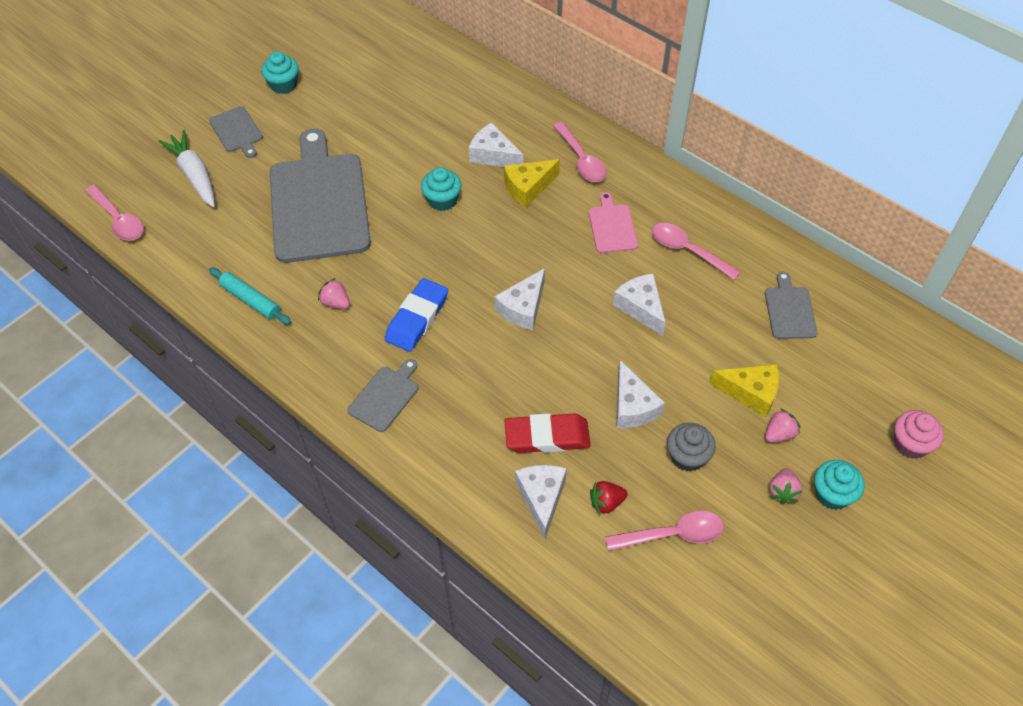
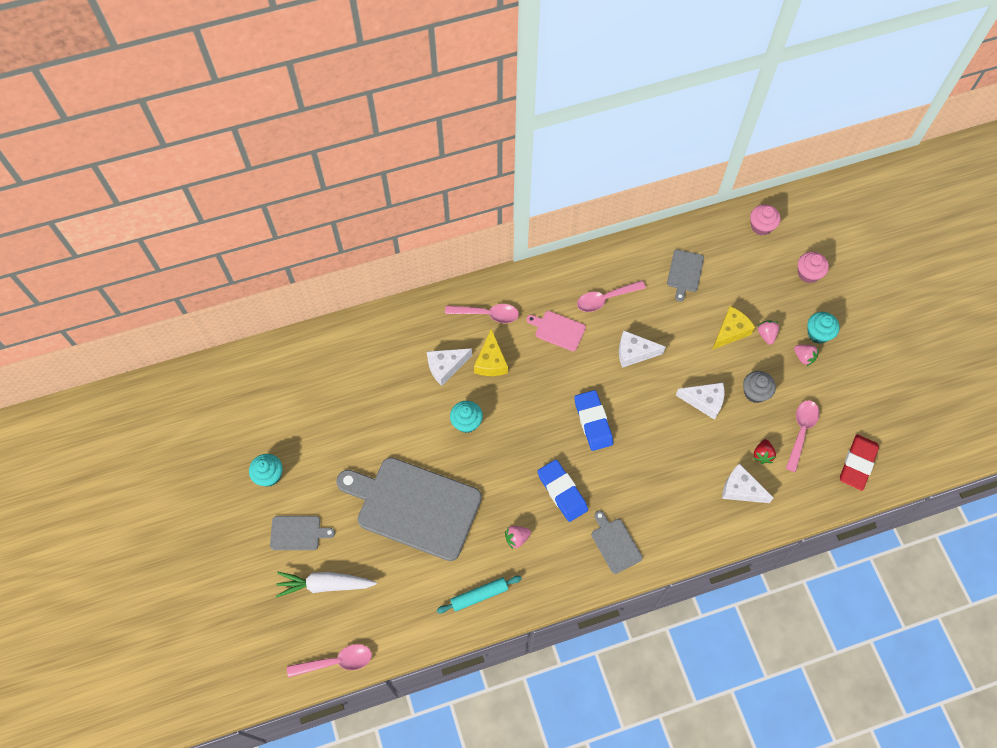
camera: 60 degrees left, 10 degrees up
white cheese [494,268,545,330] -> blue eraser [574,390,613,451]
red eraser [504,413,591,453] -> red eraser moved to [840,434,879,491]
grey cutting board [765,272,818,339] -> grey cutting board turned 105 degrees counterclockwise [667,249,704,302]
none -> pink cupcake [750,204,781,236]

